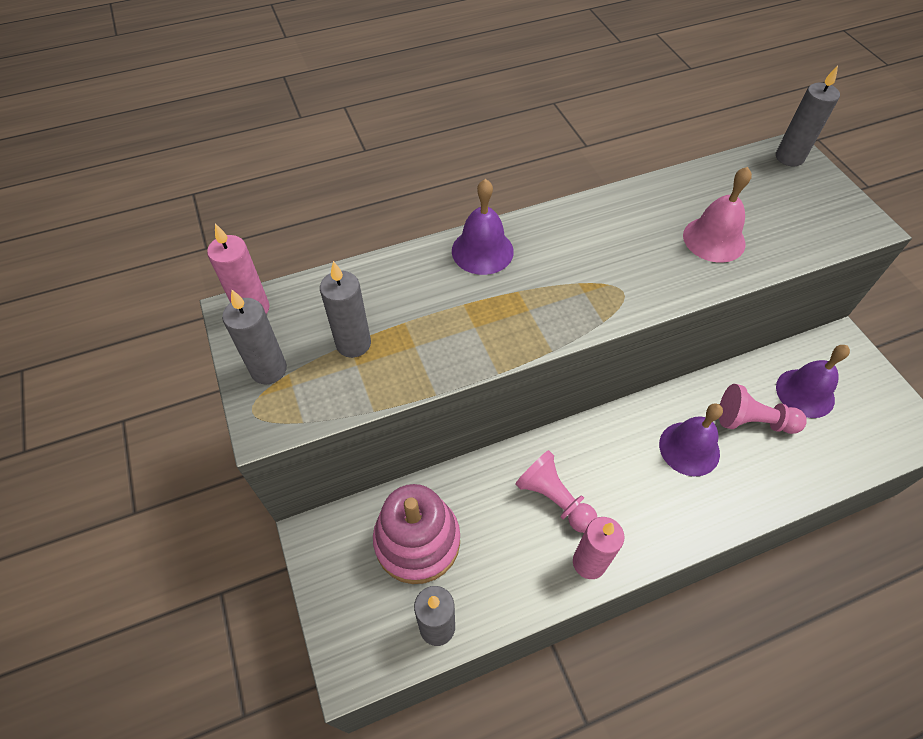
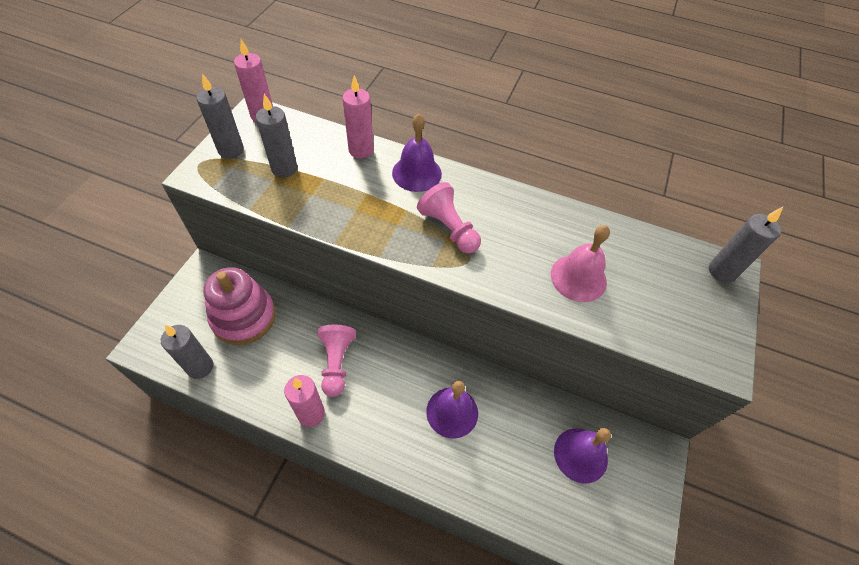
camera: 40 degrees right, 0 degrees up
pink pawn [719,384,807,434] -> pink pawn moved to [417,182,481,253]
none -> pink candle [342,75,374,159]

